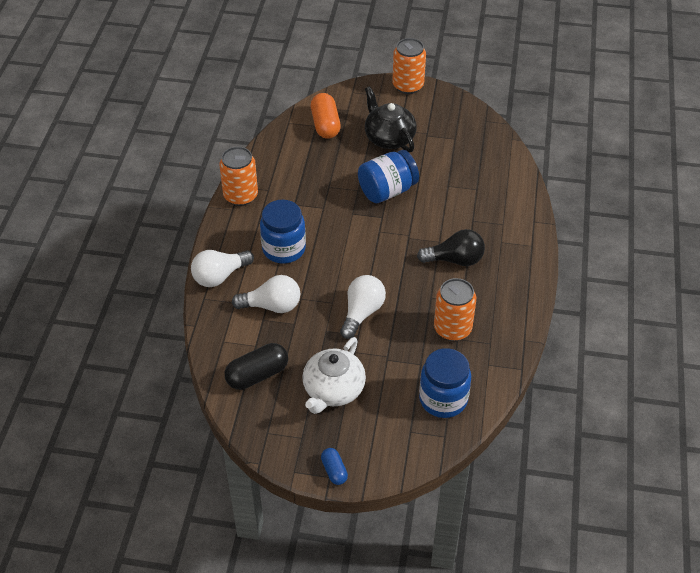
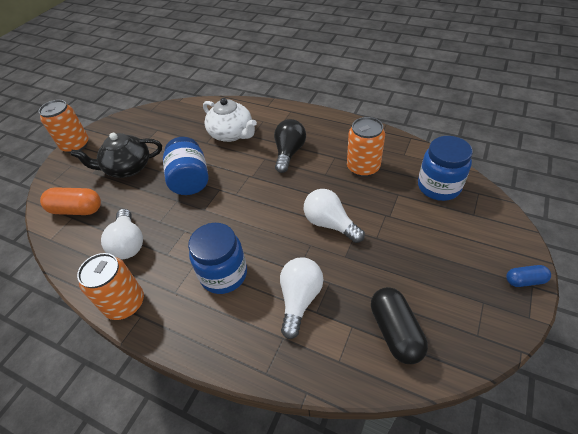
camera: 70 degrees left, 0 degrees up
white light bulb [191,250,254,287] -> white light bulb moved to [101,209,143,259]
white teapot [302,337,366,414] -> white teapot moved to [203,98,257,142]

